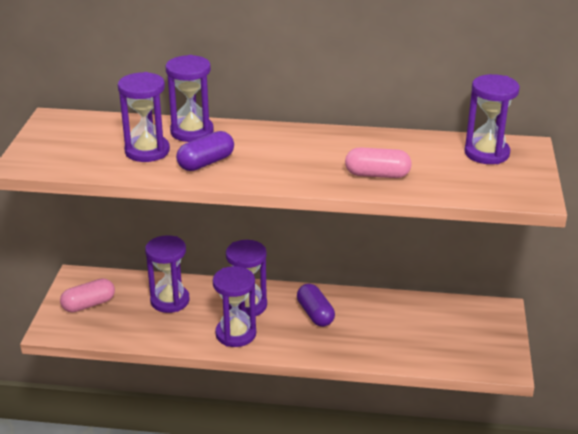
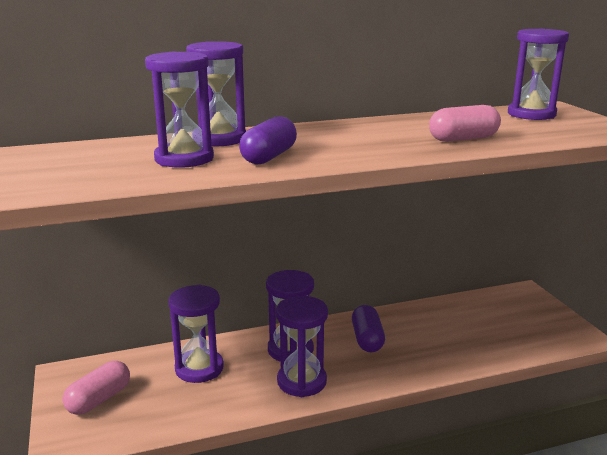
camera: 25 degrees left, 10 degrees down
purple capsule [297,283,335,327] -> purple capsule turned 45 degrees clockwise [352,305,385,352]

